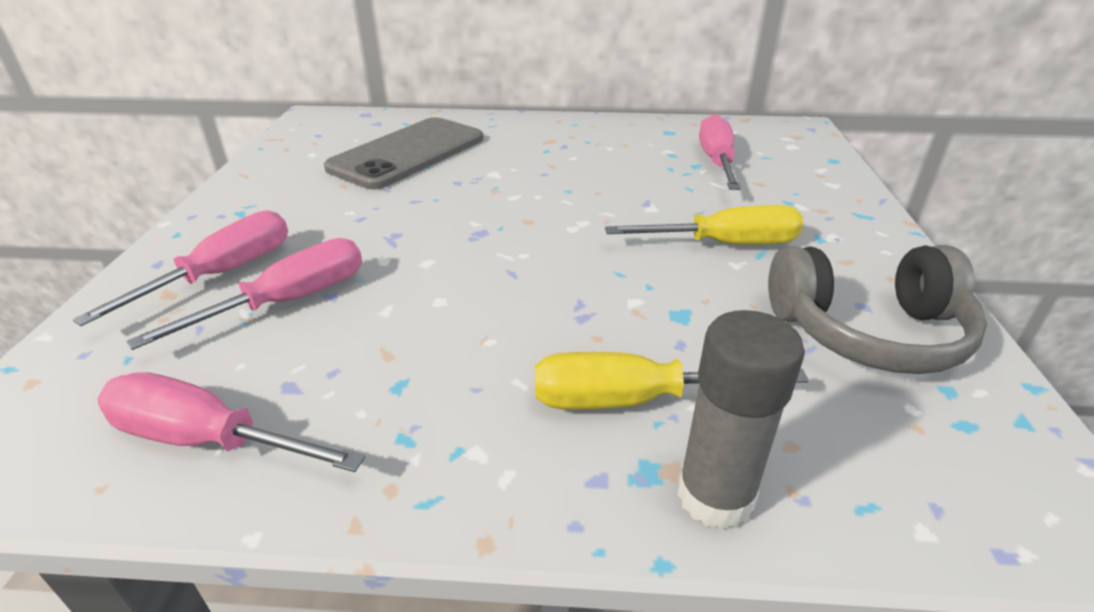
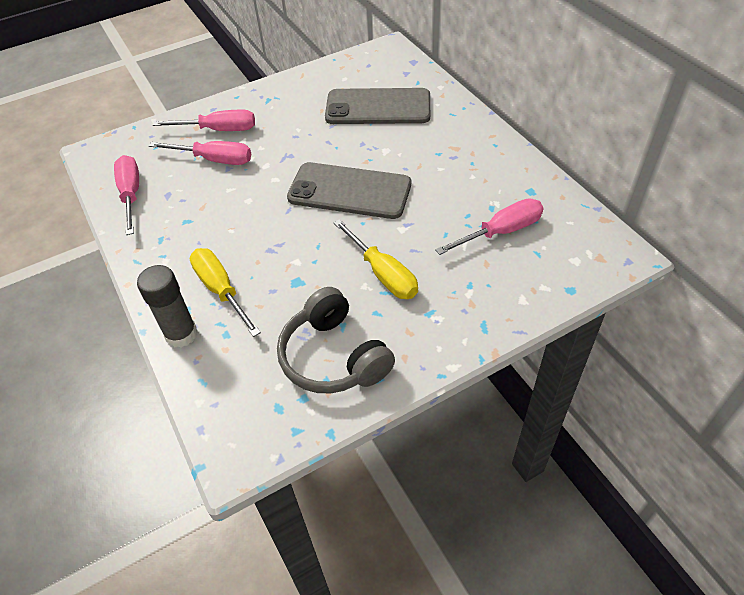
camera: 60 degrees right, 15 degrees up
none -> grey phone [287,162,411,219]

